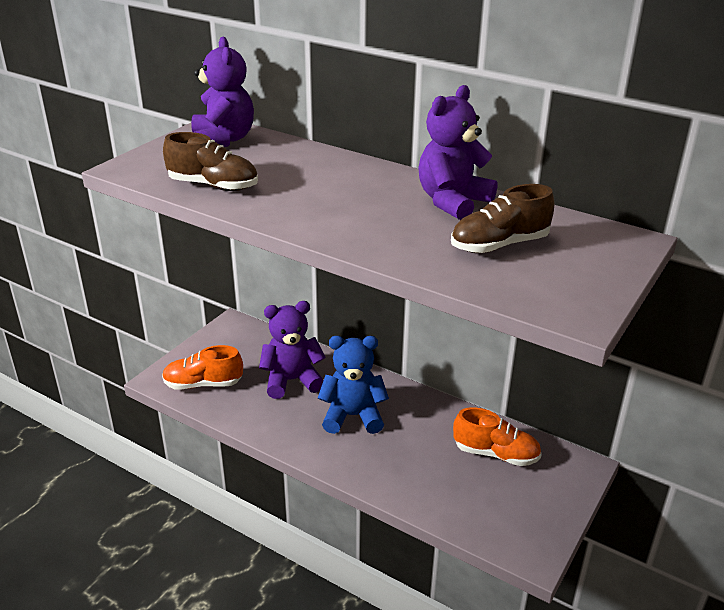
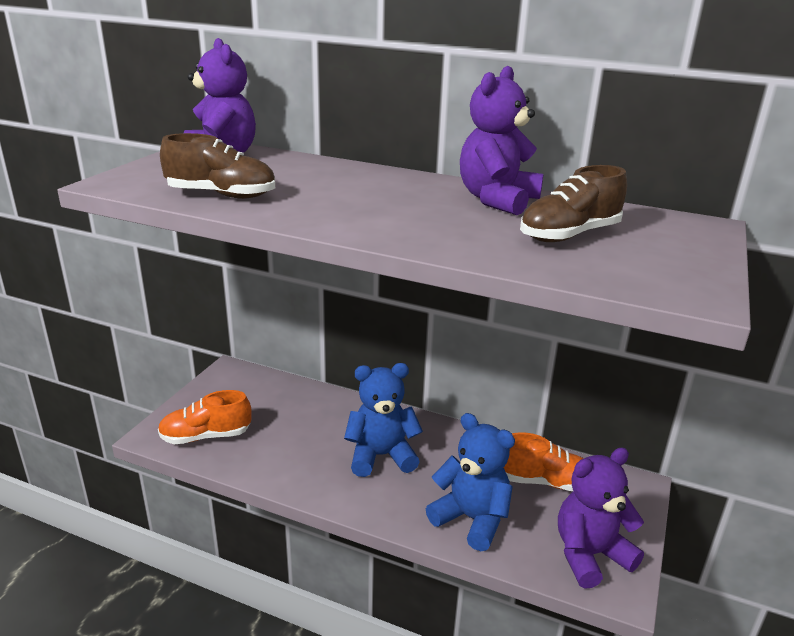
camera: 10 degrees left, 5 degrees down
purple teddy bear [259,301,326,399] -> purple teddy bear moved to [558,447,644,589]
none -> blue teddy bear [426,413,515,551]

